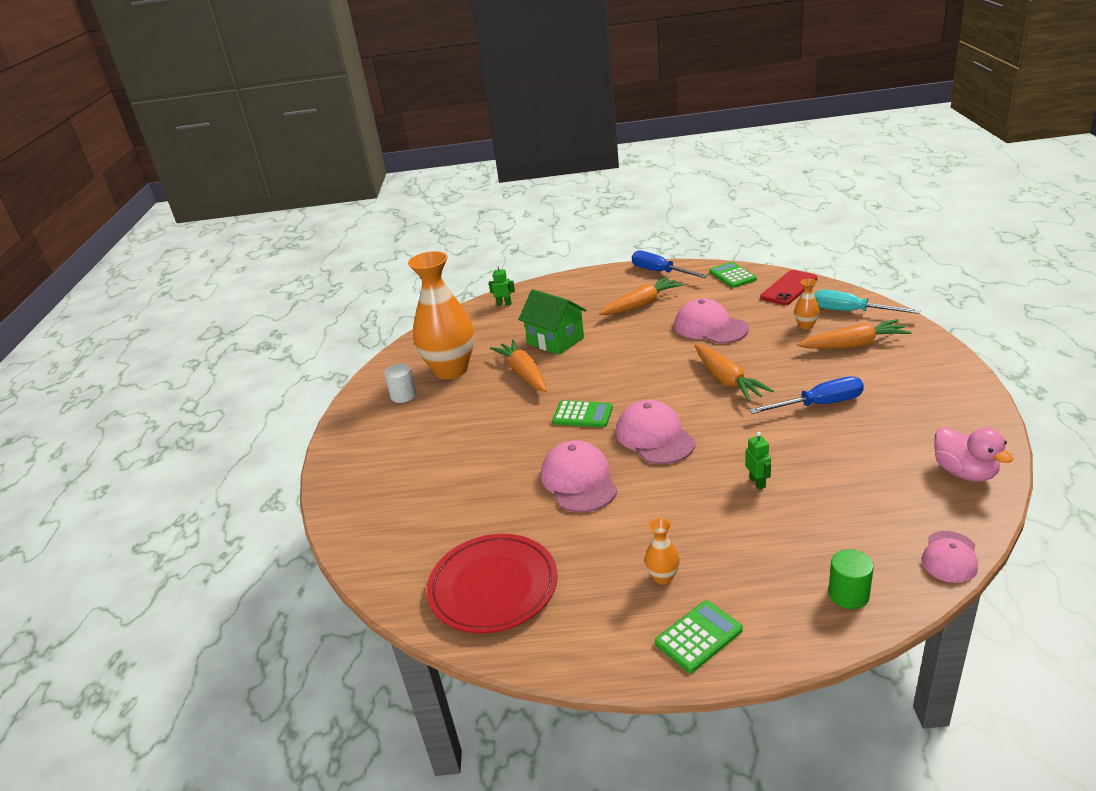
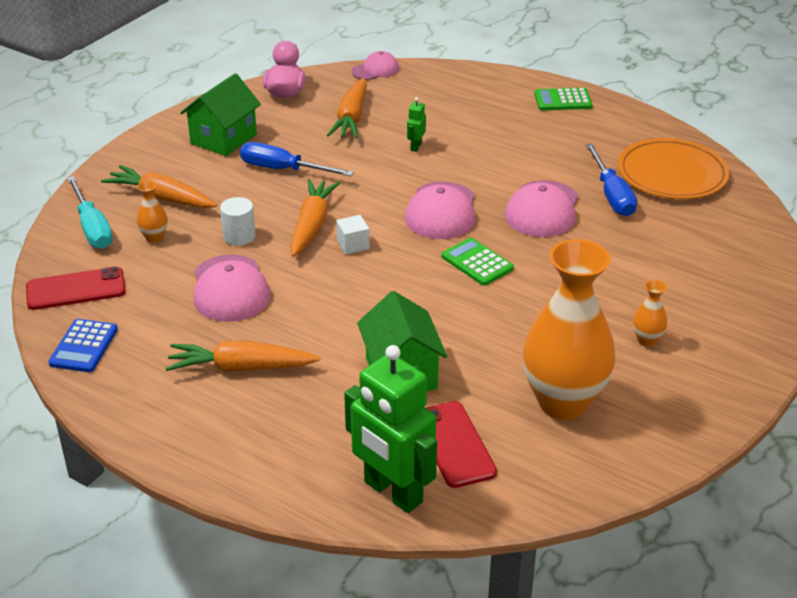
camera: 150 degrees left, 5 degrees up
white cylinder [384,364,417,403] -> white cylinder moved to [220,197,256,246]
red plate [427,534,558,633] -> orange plate [618,138,730,199]
green robot [489,265,515,306] -> green robot [344,345,437,513], size x2.42
orange carrot [490,339,547,392] -> orange carrot moved to [327,78,367,139]
blue screwdriver [632,251,708,278] -> blue screwdriver moved to [586,144,637,216]
orange vase [644,518,680,584] -> orange vase moved to [633,280,667,347]
green calculator [709,262,757,288] -> blue calculator [48,319,118,372]
green cylinder [828,549,874,609] -> none
none -> green house [180,73,261,156]
none -> white cube [336,215,370,254]
none -> red phone [425,401,497,488]

